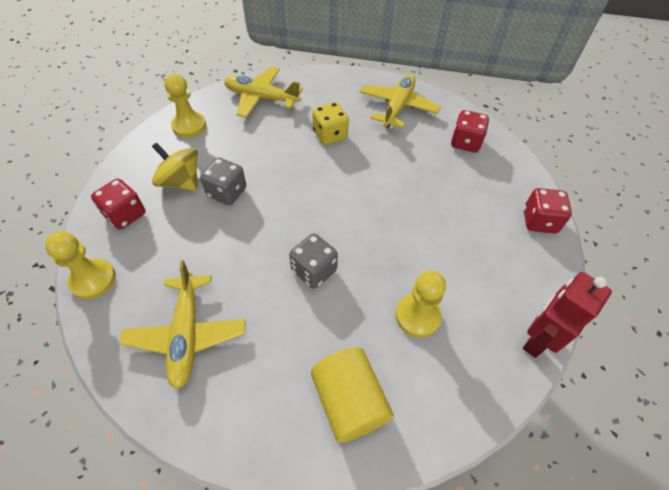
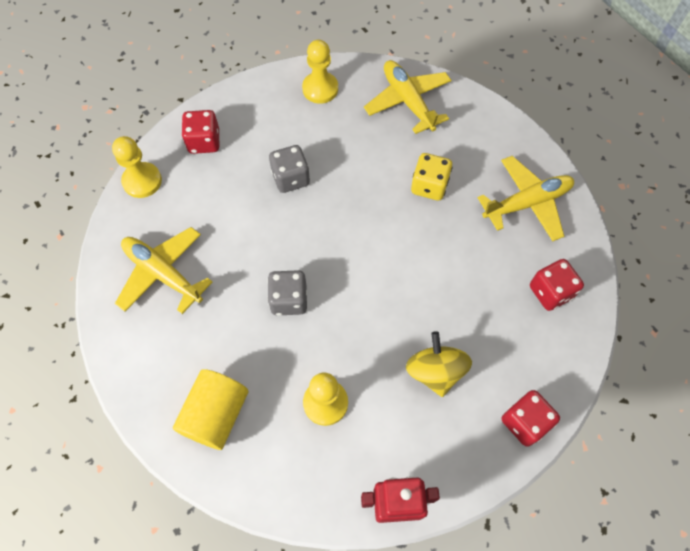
camera: 45 degrees right, 10 degrees up
yellow plane [119,260,245,390] -> yellow plane turned 90 degrees clockwise [115,227,212,314]
yellow spinning top [152,143,198,191] -> yellow spinning top moved to [406,331,472,397]

